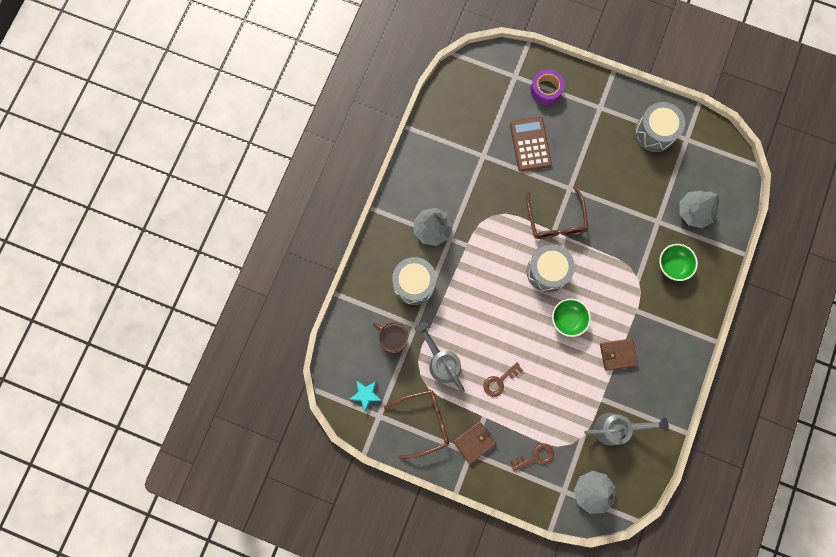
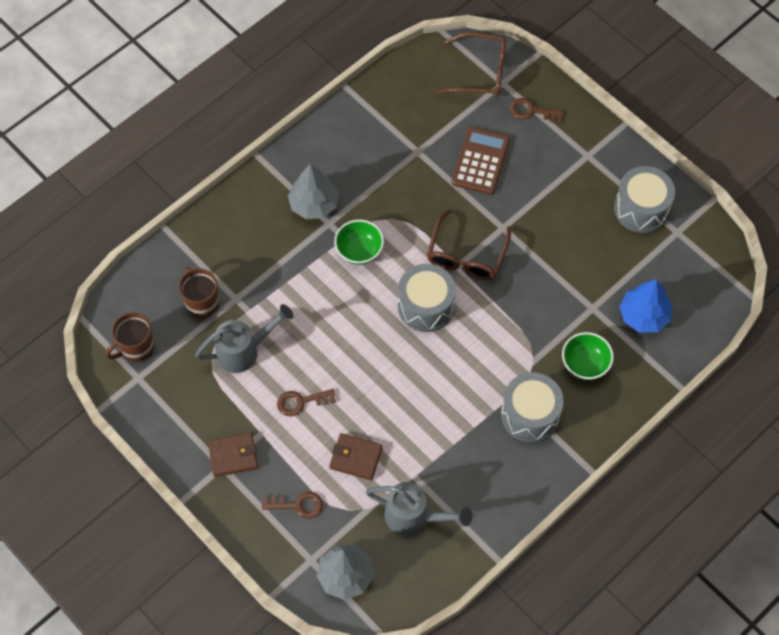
camera: 25 degrees right, 15 degrees down
turquoise star [349,381,382,412] -> brown mug [106,312,155,362]
brown glasses [384,390,449,459] -> brown glasses moved to [437,32,507,97]
grey drum [392,257,436,305] -> grey drum moved to [501,373,564,442]
grey watering can [415,322,465,392] -> grey watering can turned 75 degrees clockwise [195,304,294,373]
purple tape [531,69,565,105] -> brown key [510,98,564,123]
green bowl [552,298,591,337] -> green bowl moved to [334,219,384,265]
brown wallet [600,338,638,371] -> brown wallet moved to [329,433,383,480]
grey tree [679,191,719,228] -> blue tree [620,279,672,333]

